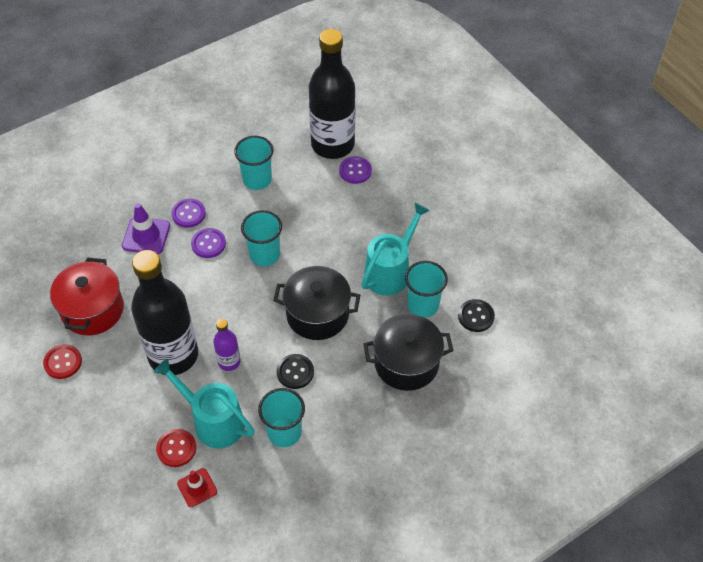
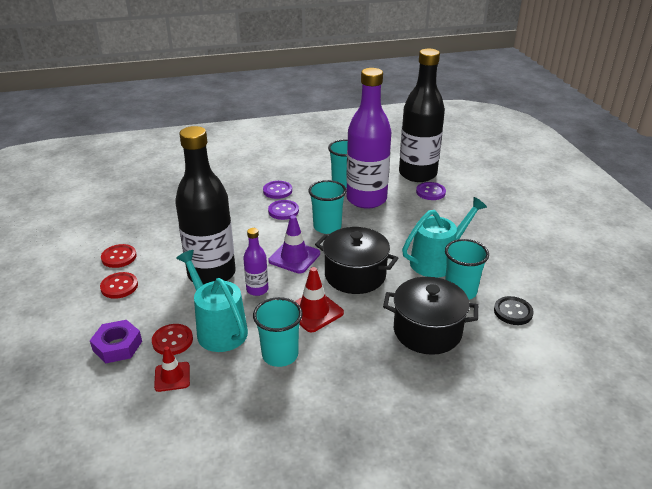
camera: 20 degrees right, 20 degrees down
red pot [50,257,124,335] -> none
purple traffic cone [122,203,170,254] -> purple traffic cone moved to [268,215,320,274]
black button [276,354,314,389] -> red traffic cone [295,267,344,332]
none -> purple nut [90,320,142,363]
none -> red button [100,272,138,299]
none -> purple bottle [346,68,391,209]

